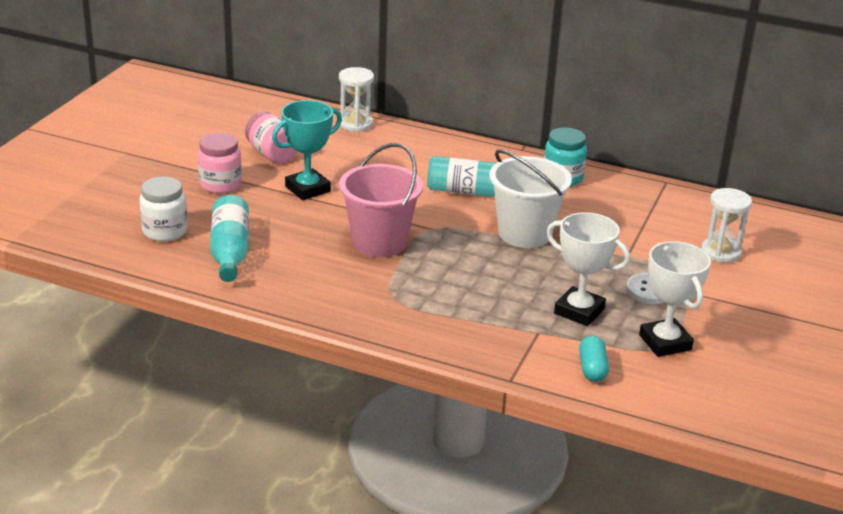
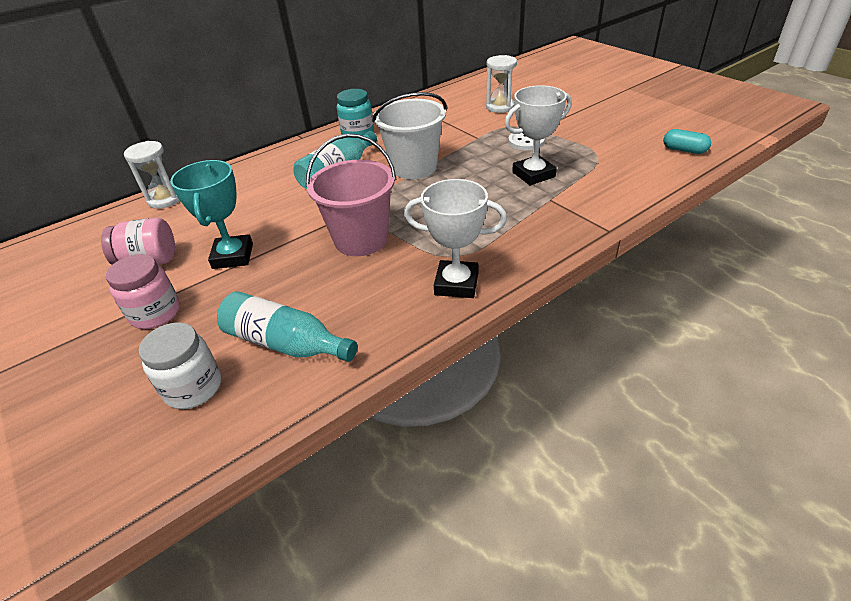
camera: 55 degrees left, 10 degrees up
turquoise capsule [579,336,609,382] -> turquoise capsule moved to [663,129,711,154]
white trophy [639,241,711,357] -> white trophy moved to [404,179,507,298]

